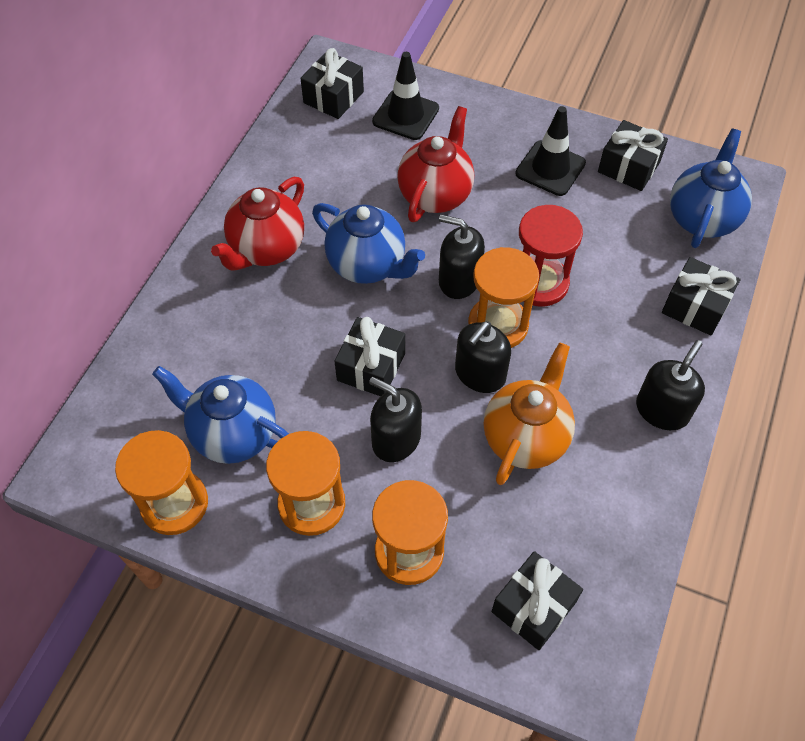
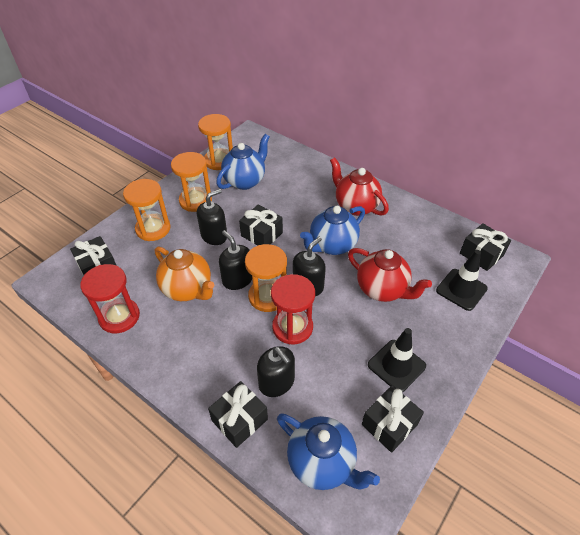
camera: 105 degrees right, 10 degrees down
black soap dispenser [636,340,705,430] -> black soap dispenser moved to [257,346,295,397]
none -> red hourglass [80,264,140,333]

